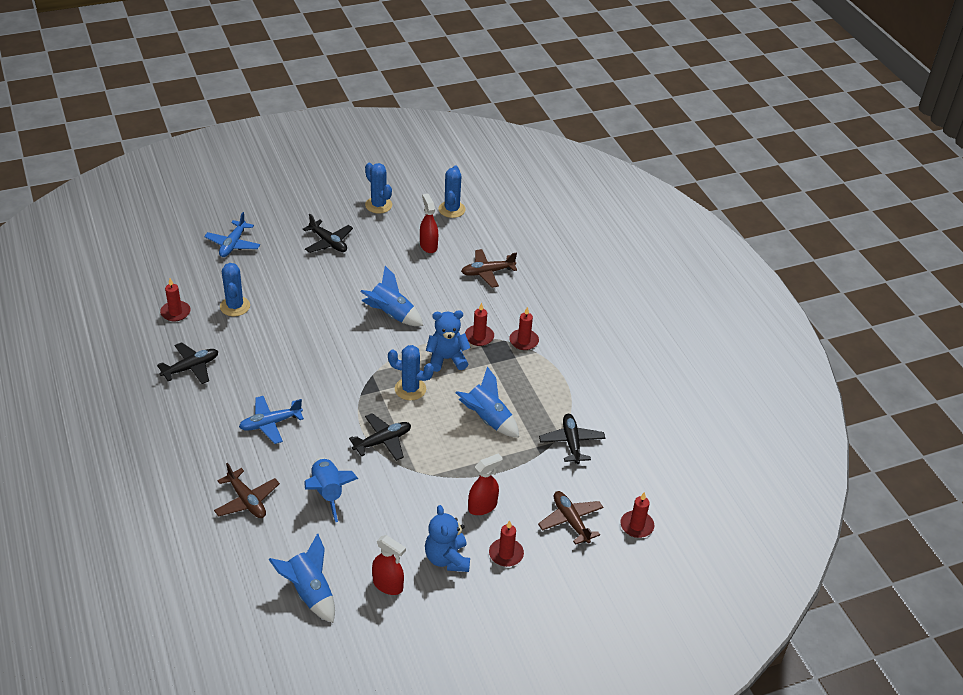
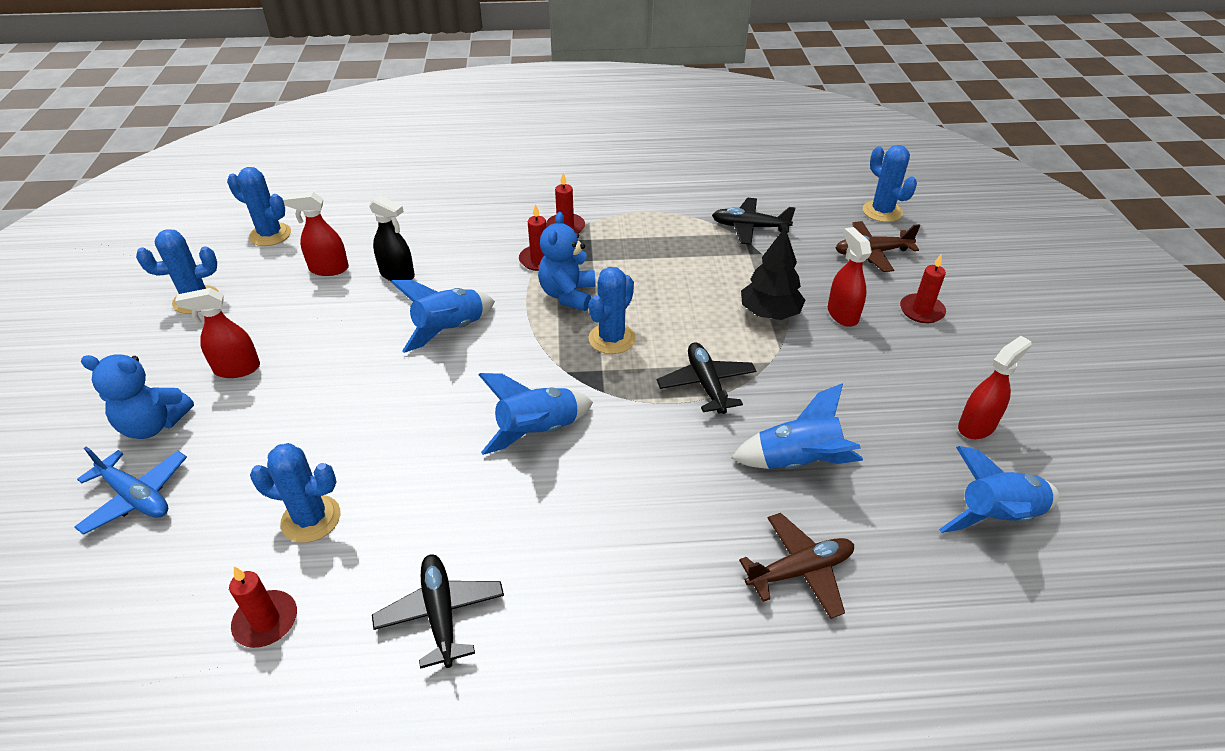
camera: 70 degrees left, 0 degrees up
blue plane [239,396,304,444] -> none
black plane [303,214,353,253] -> red spray bottle [175,288,260,378]
blue teddy bear [425,505,470,572] -> blue teddy bear moved to [81,354,194,439]
blue rocket [456,366,519,437] -> blue rocket moved to [478,373,593,455]
brown plane [461,249,517,288] -> none
red candle [620,492,654,538] -> blue cactus [863,145,917,222]
none -> black spray bottle [369,196,415,281]
none -> black tree [741,227,805,320]

